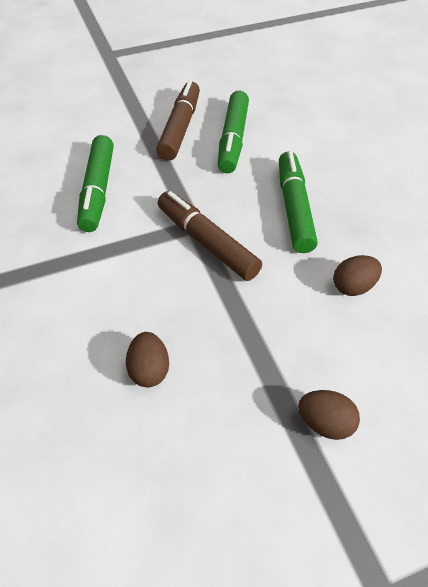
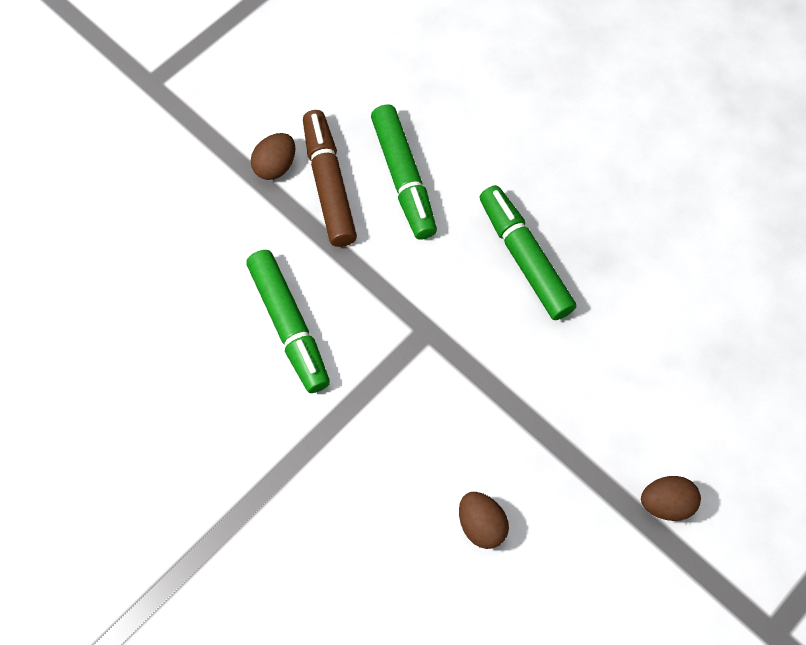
camera: 25 degrees left, 15 degrees up
brown marker [158,191,262,281] -> none
brown egg [333,255,382,296] -> brown egg moved to [251,133,295,180]

